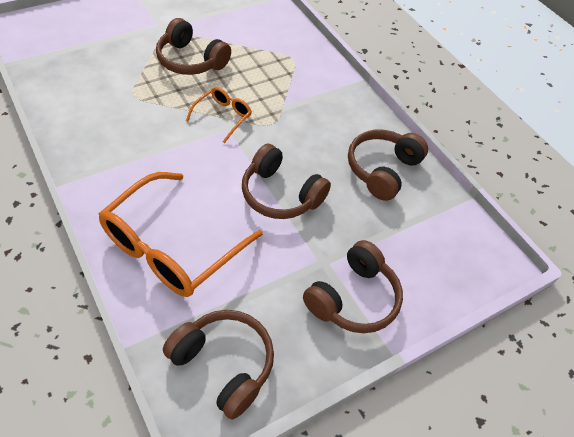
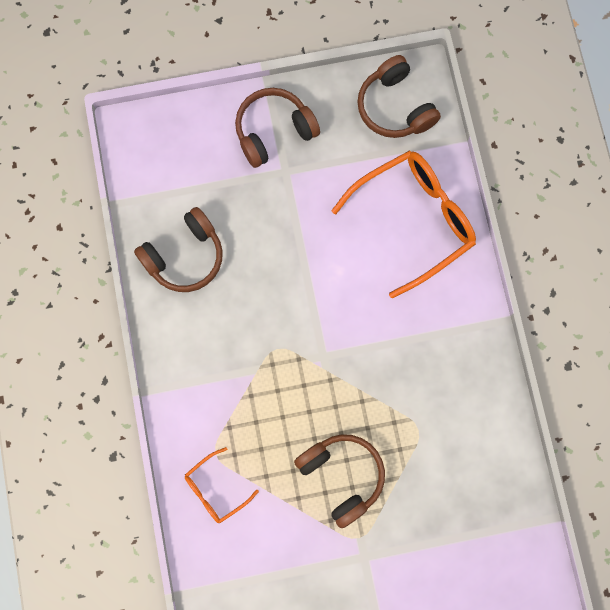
camera: 155 degrees left, 25 degrees up
orange glasses [186,87,252,143] -> orange glasses moved to [185,447,259,523]
brown headphones [242,144,331,219] -> none

